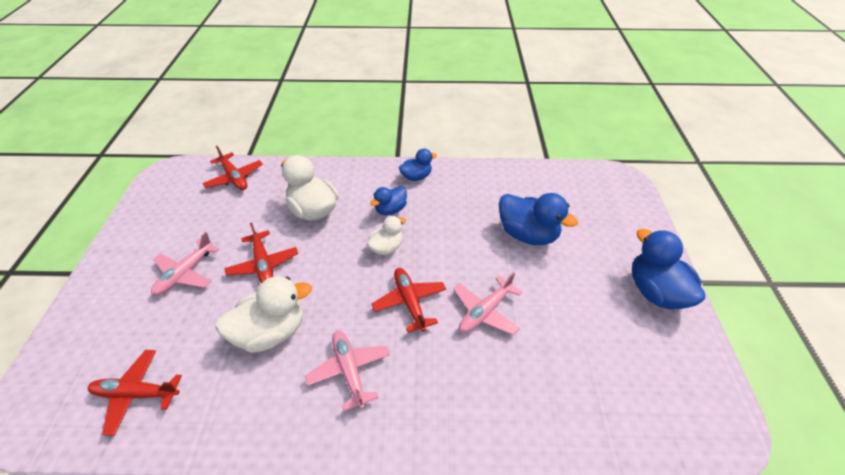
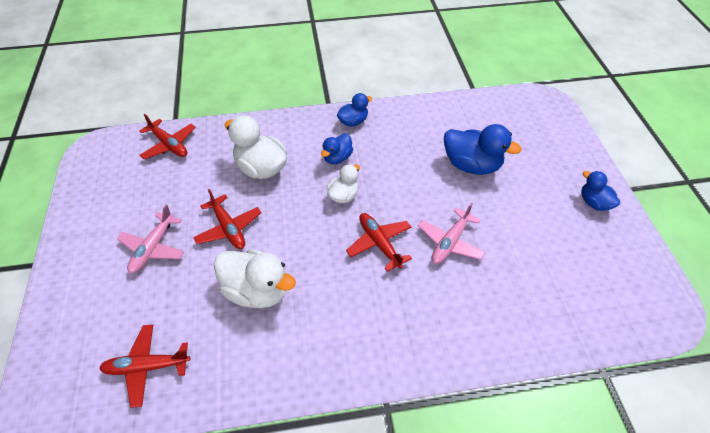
camera: 10 degrees left, 5 degrees up
white duck [215,276,312,353] -> white duck turned 60 degrees clockwise [214,249,296,308]
pink plane [305,331,390,411] -> none
blue duck [632,229,705,309] -> blue duck [581,171,620,211], size x0.58

